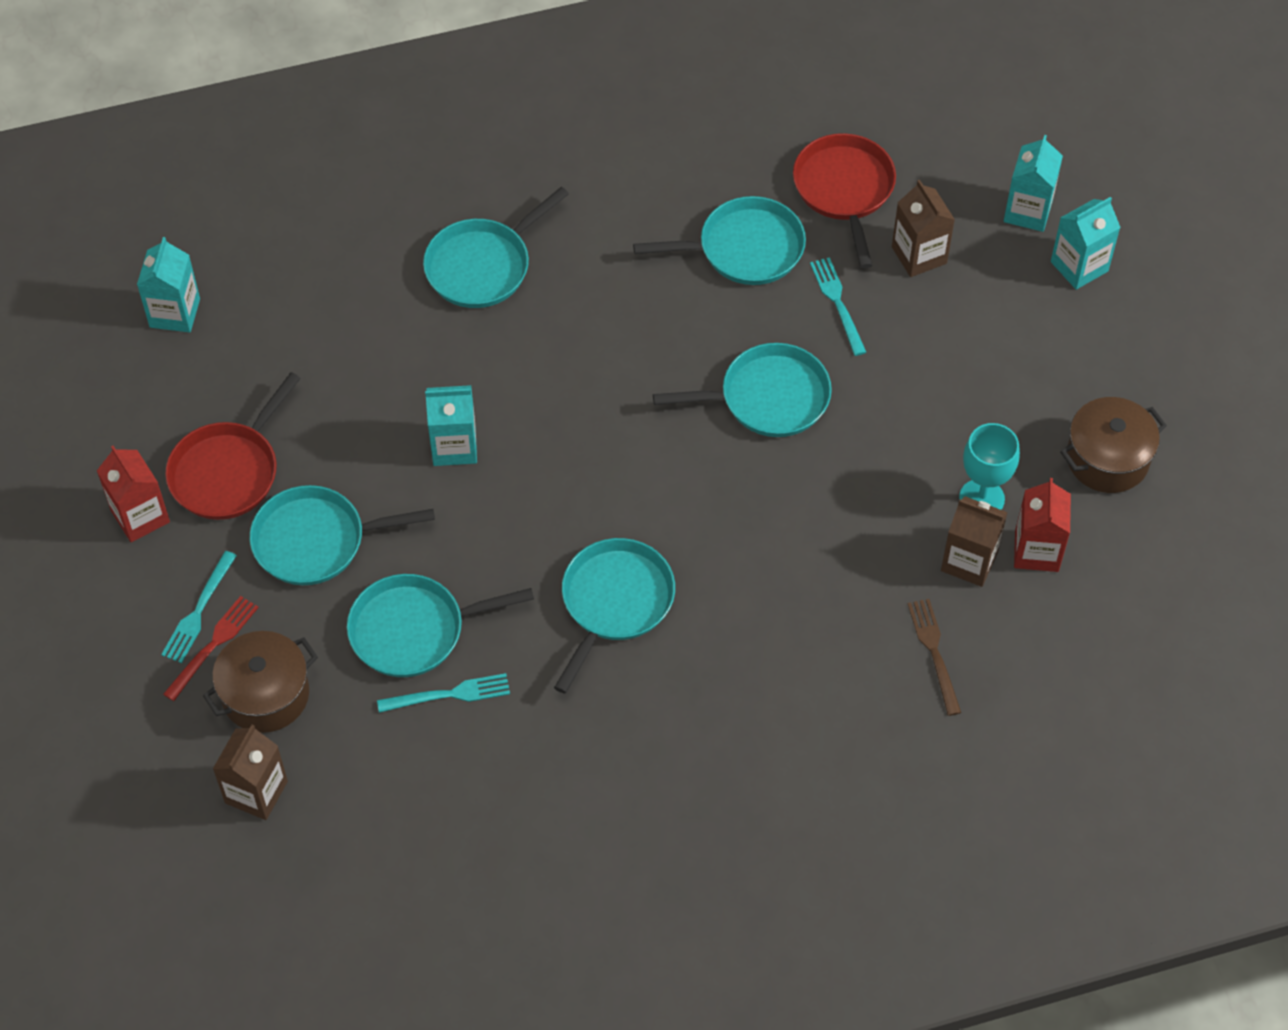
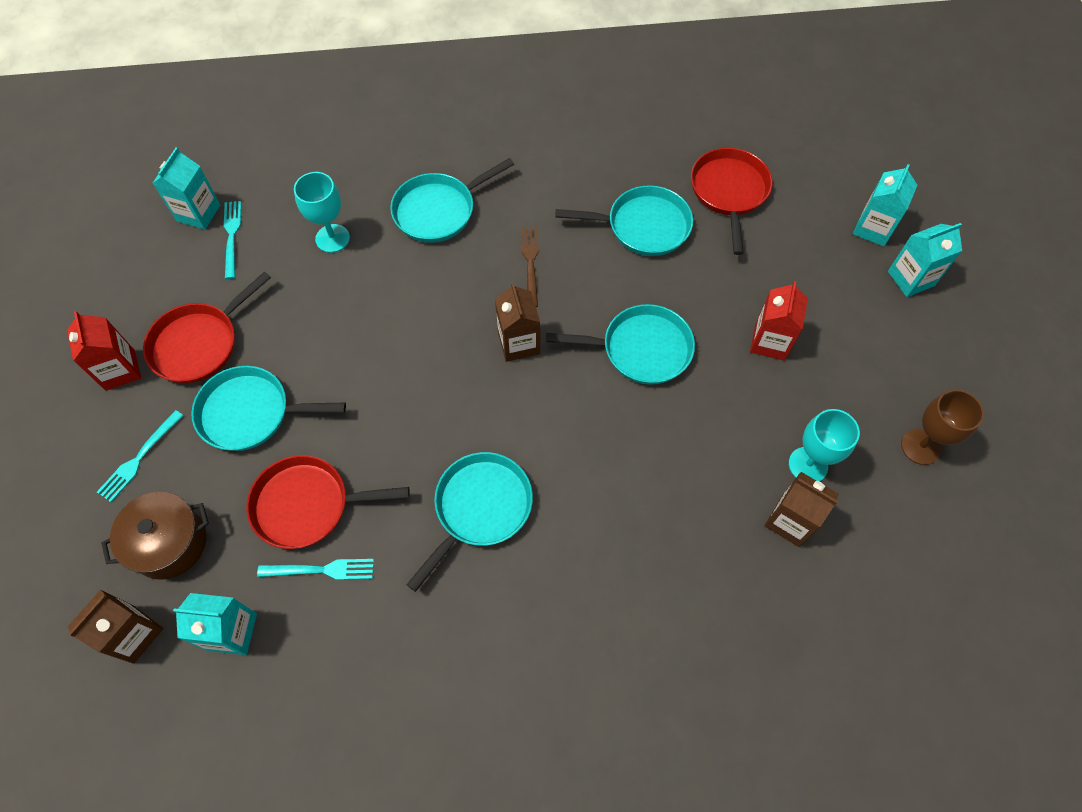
camera: 10 degrees right, 5 degrees up
red fork [163,596,259,701] -> none
turquoise pan [347,574,534,677] -> red pan [247,455,410,549]
turquoise carton [425,385,477,466] -> turquoise carton moved to [173,593,257,655]
turquoise fork [810,257,866,356] -> turquoise fork moved to [224,201,241,279]
brown carton [892,180,955,277] -> brown carton moved to [495,283,540,362]
brown fork [908,599,961,716] -> brown fork moved to [521,227,538,307]
red carton [1014,478,1071,572] -> red carton moved to [750,281,808,361]
brown pot [1060,397,1167,493] -> brown goblet [901,389,984,465]
none -> turquoise goblet [294,172,350,253]

